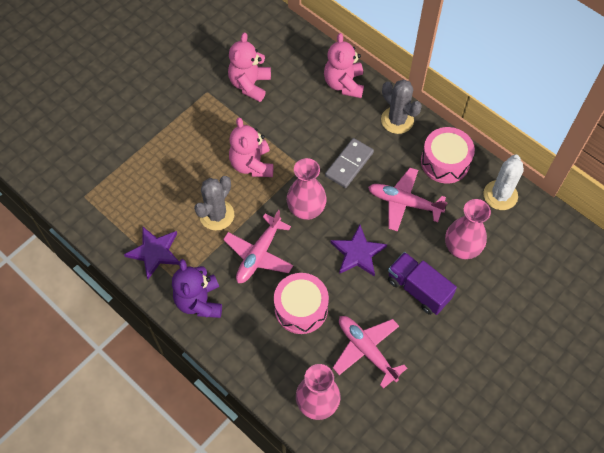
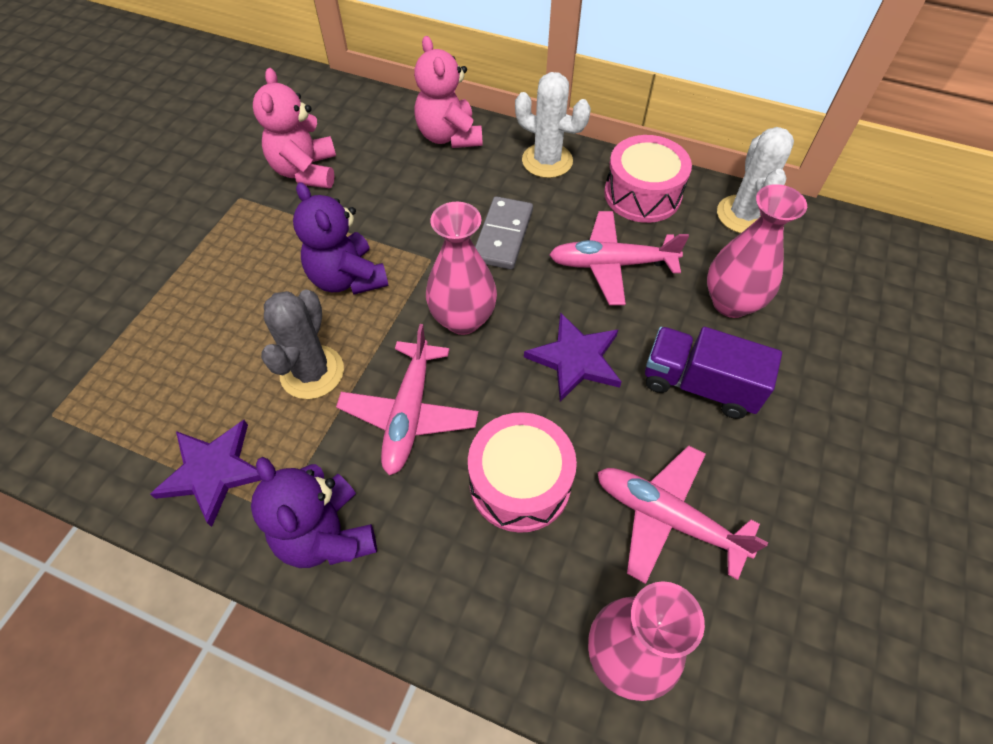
camera: 20 degrees left, 5 degrees down
pink teddy bear [229,117,273,177] -> purple teddy bear [293,182,389,295]
grey cactus [381,79,422,134] -> white cactus [515,72,591,178]

